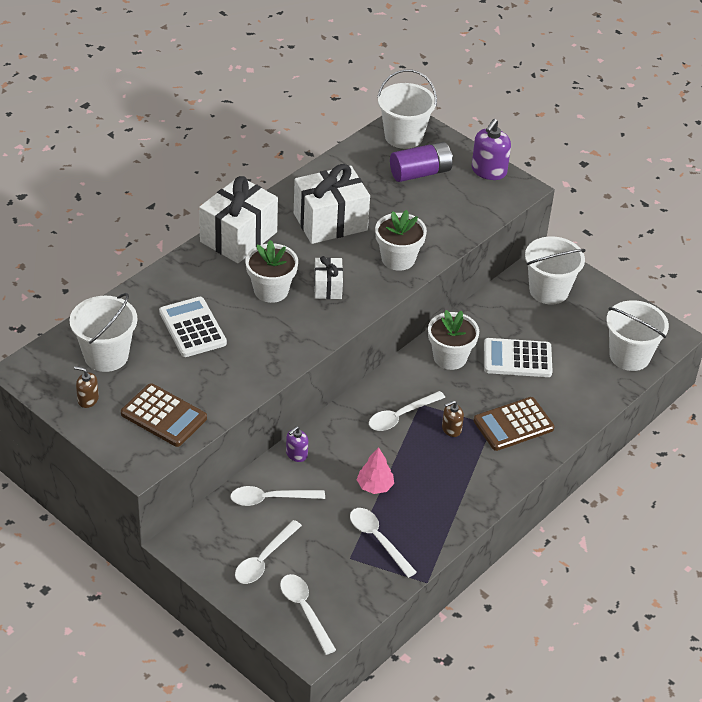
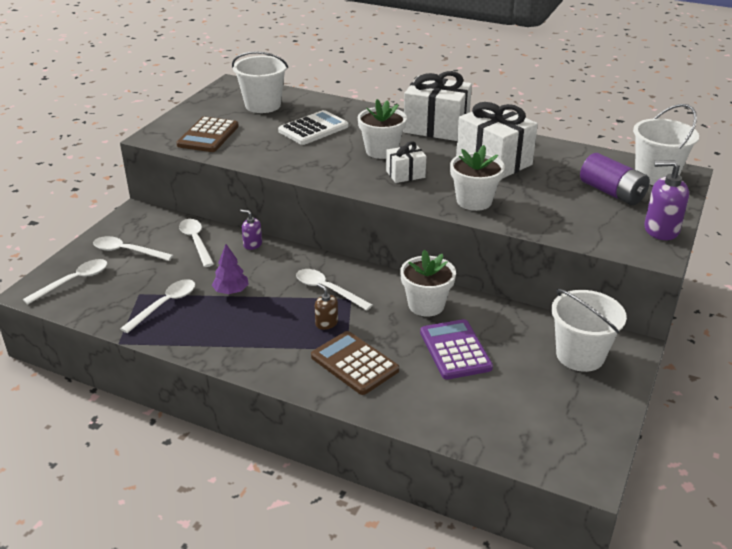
camera: 75 degrees right, 10 degrees down
brown soap dispenser [74,366,99,408] -> none
pink tree [357,447,394,494] -> purple tree [212,244,249,294]
white calculator [484,338,553,377] -> purple calculator [420,319,493,380]
white bucket [606,300,669,371] -> none

